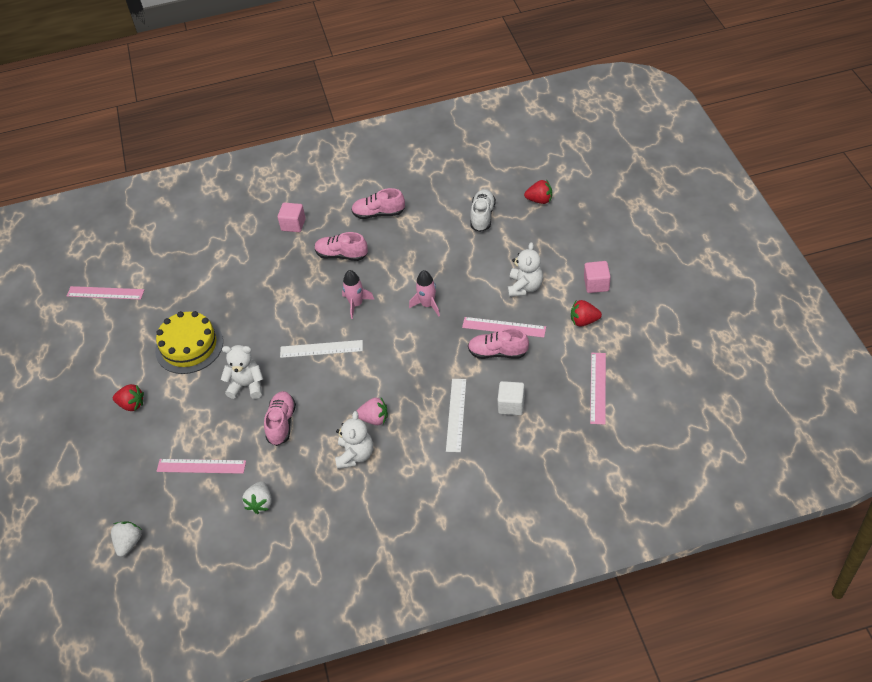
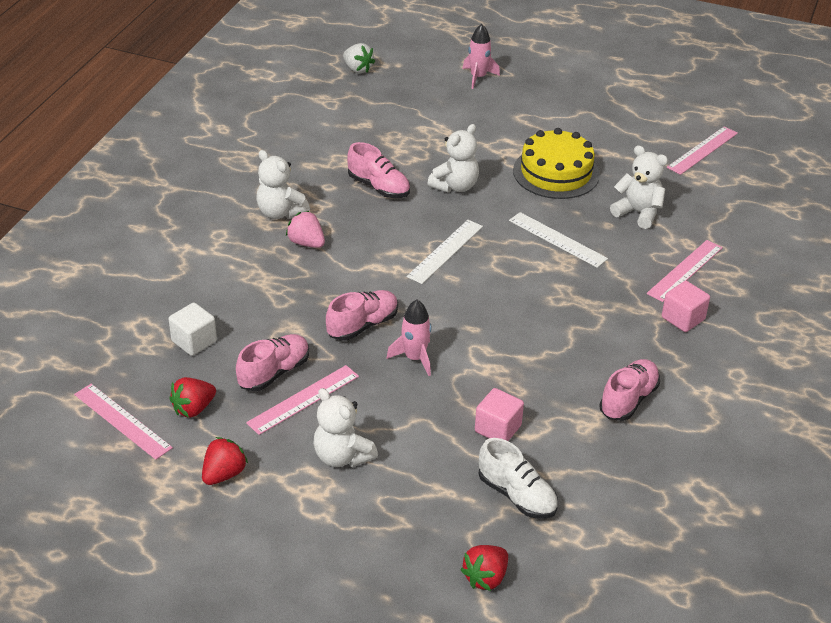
camera: 120 degrees right, 10 degrees down
red strawberry [113,384,144,411] -> red strawberry moved to [169,377,216,418]
pink ruler [157,459,246,474] -> pink ruler moved to [647,240,723,302]
white strawberry [242,481,272,514] -> none
pink shoe [315,232,368,261] -> pink shoe moved to [326,290,398,341]
pink rocket [342,270,375,319] -> pink rocket moved to [463,24,500,89]
pink strawberry [357,398,388,425] -> pink strawberry turned 90 degrees clockwise [286,211,325,248]
white ruler [446,379,466,452] -> white ruler moved to [509,212,608,268]
pink cube [584,261,611,293] -> pink cube moved to [475,388,524,441]
none -> white teddy bear [610,145,668,229]

